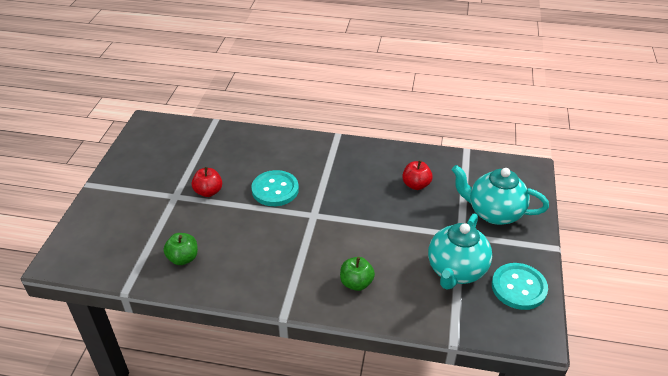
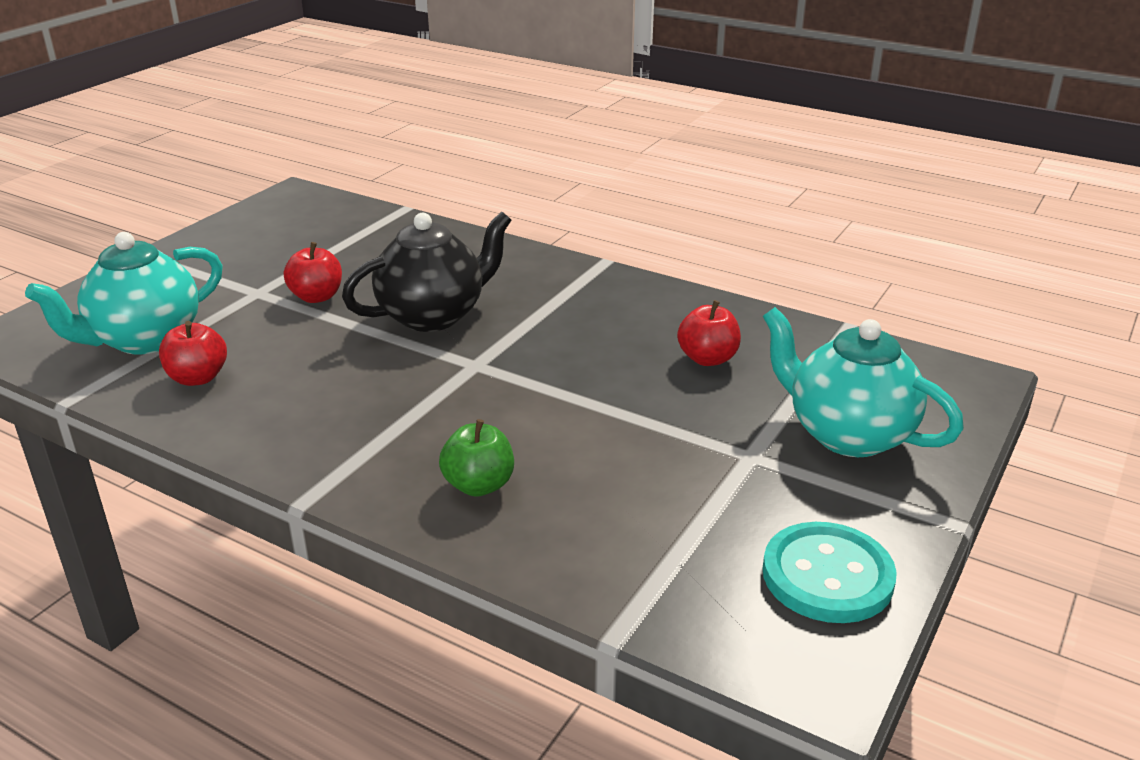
camera: 20 degrees right, 10 degrees down
green apple [163,233,198,265] -> red apple [159,321,227,386]
turquoise button [251,170,299,206] -> black teapot [342,212,511,332]
turquoise teapot [428,213,492,290] -> turquoise teapot moved to [25,232,223,354]

